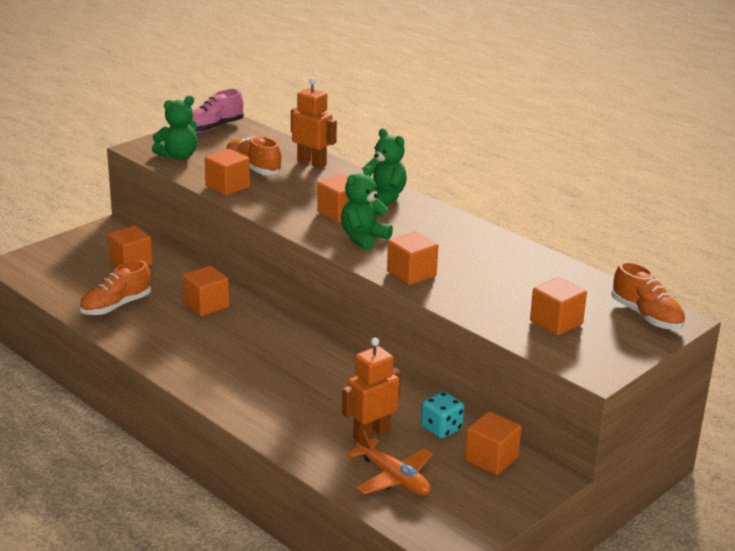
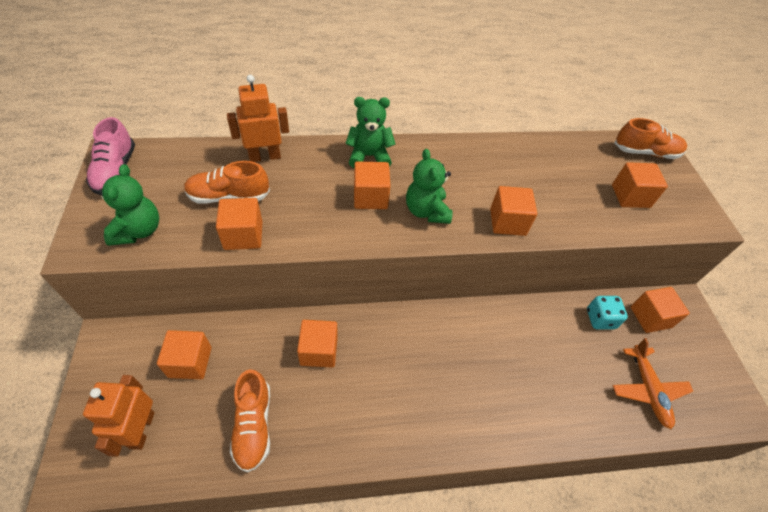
camera: 55 degrees left, 25 degrees up
orange robot [342,338,401,442] -> orange robot moved to [83,375,155,457]
orange plane [347,427,433,495] -> orange plane turned 90 degrees clockwise [612,338,693,429]

